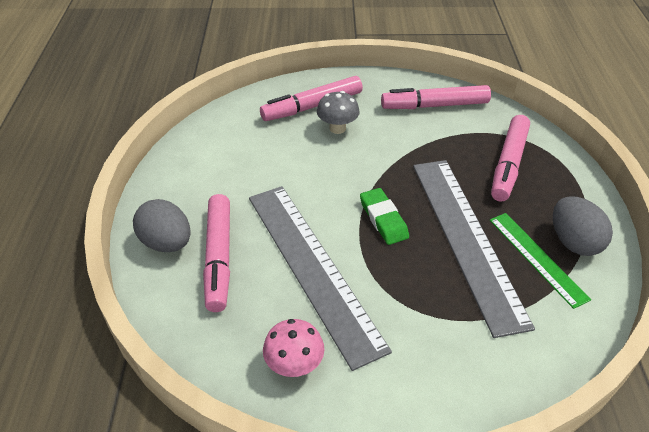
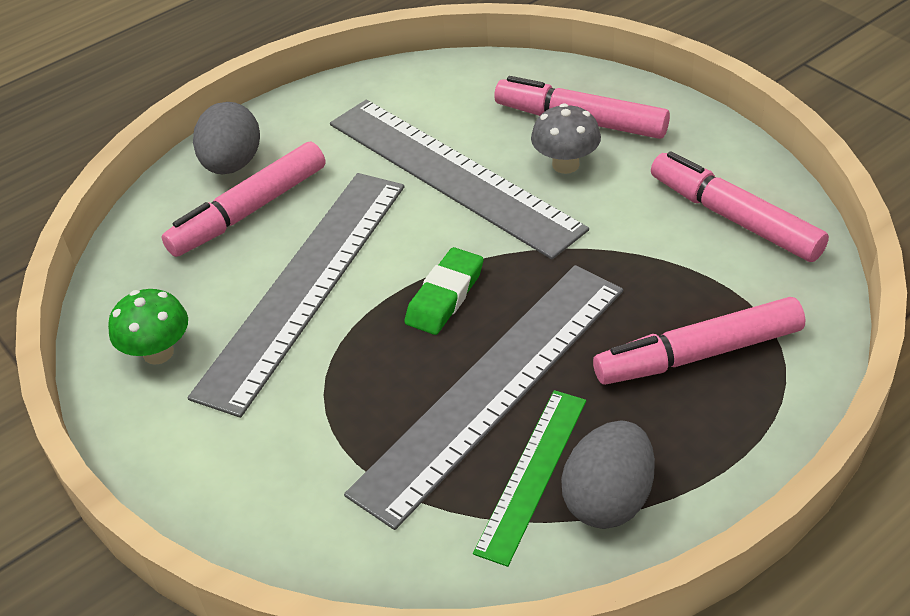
camera: 55 degrees right, 0 degrees up
pink mushroom [263,319,324,377] -> green mushroom [108,289,188,365]
none -> grey ruler [330,100,589,259]

